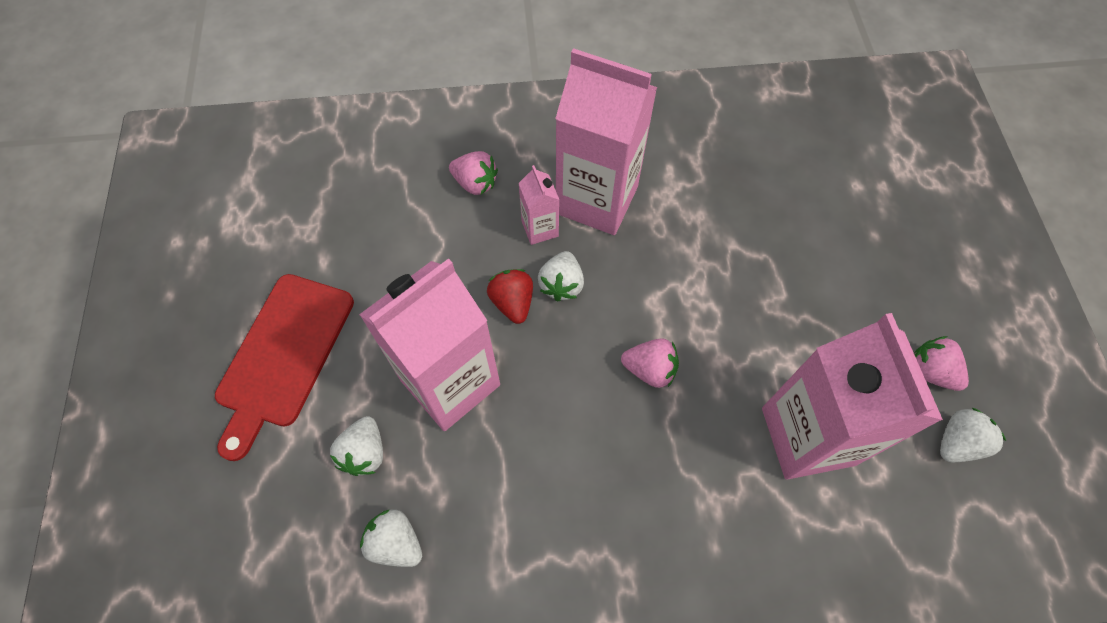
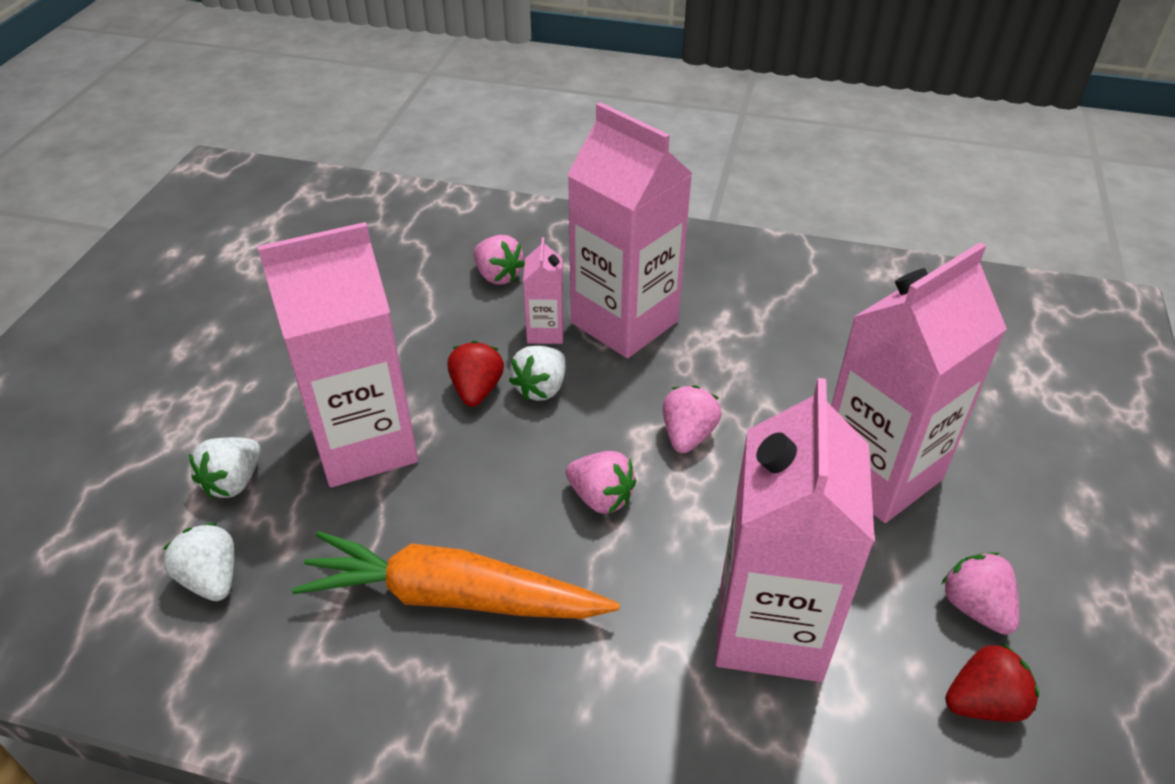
camera: 20 degrees right, 20 degrees down
red cutting board [215,274,354,461] -> none
white strawberry [940,408,1006,462] -> red strawberry [945,643,1039,722]
none -> orange carrot [292,531,620,619]
none -> pink strawberry [663,385,722,453]
none -> pink carton [831,242,1007,523]

